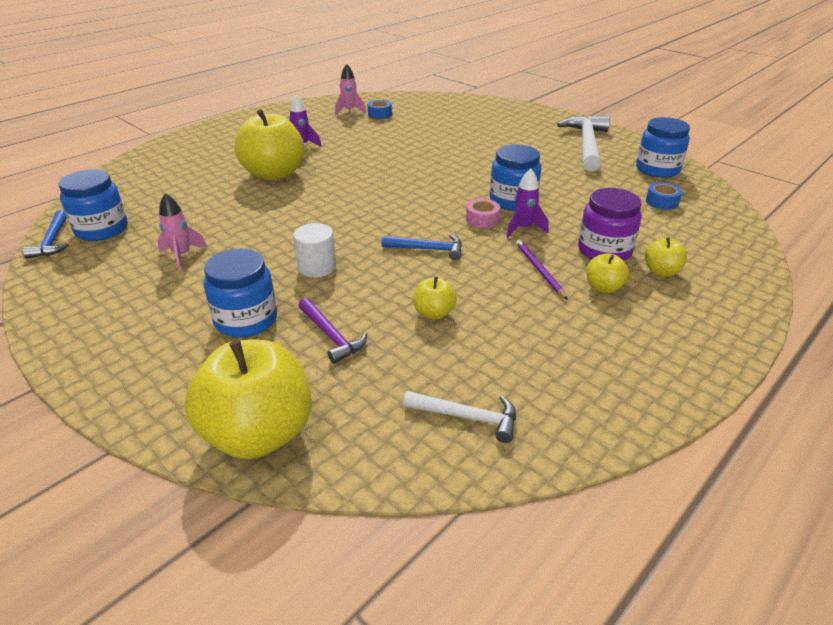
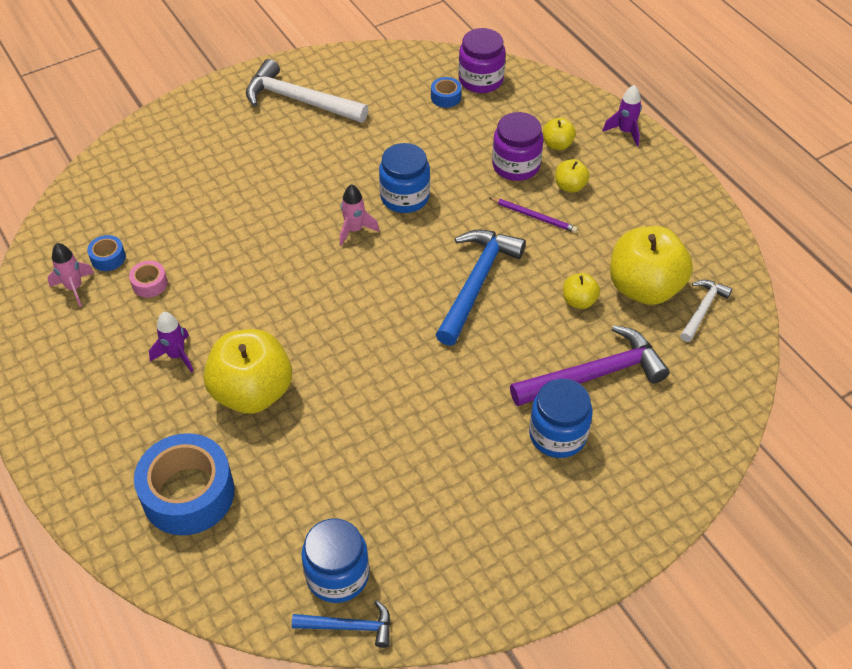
camera: 75 degrees left, 15 degrees up
pink rocket [157,193,207,270] -> pink rocket moved to [340,184,379,246]
yellow apple [184,339,312,459] -> yellow apple moved to [610,226,693,305]
white cylinder [293,223,336,278] -> none
purple hammer [298,298,367,364] -> purple hammer [510,325,670,406], size x1.83
blue hammer [381,234,462,260] -> blue hammer [436,230,526,346], size x1.83
pink tape [466,199,500,228] -> pink tape moved to [129,261,168,298]
purple rocket [506,169,548,238] -> purple rocket moved to [603,85,642,146]
purple pencil [516,240,568,300] -> purple pencil turned 150 degrees counterclockwise [489,198,578,233]
blue jar [636,117,690,178] -> none
none -> blue tape [134,433,235,535]
none -> purple jar [458,28,506,93]

